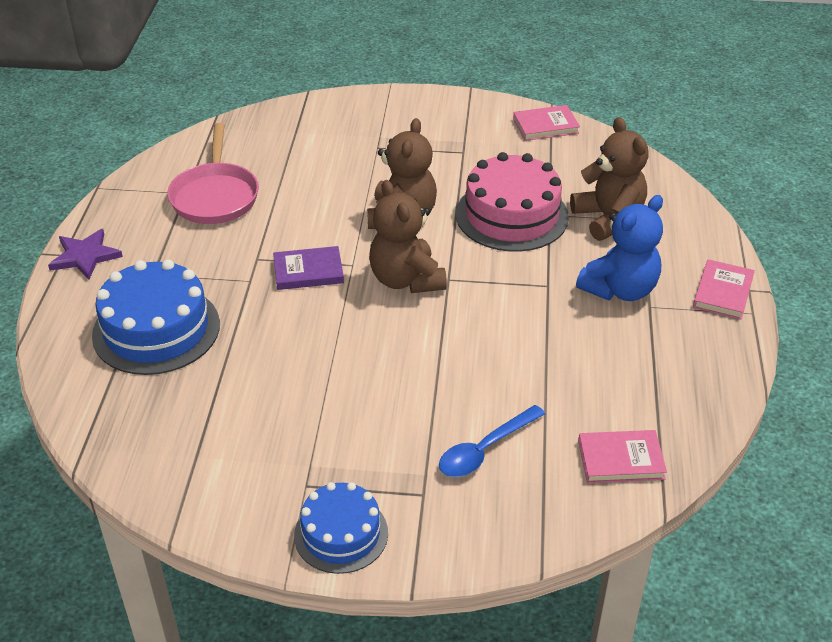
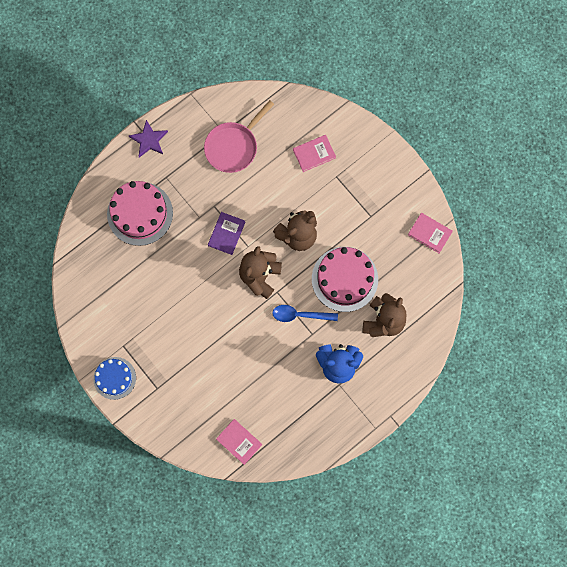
camera: 45 degrees right, 35 degrees up
blue cake [92,259,220,375] -> pink cake [107,181,173,246]
purple book [273,246,344,290] -> purple book turned 75 degrees clockwise [208,212,245,255]
blue spoon [439,405,545,477] -> blue spoon moved to [272,305,338,322]
pink book [693,259,755,320] -> pink book moved to [293,135,336,172]

